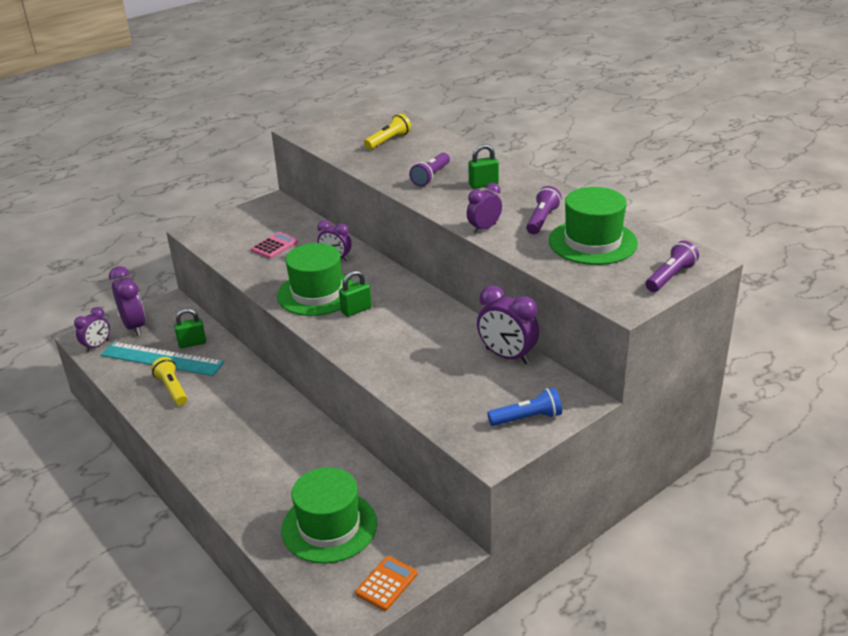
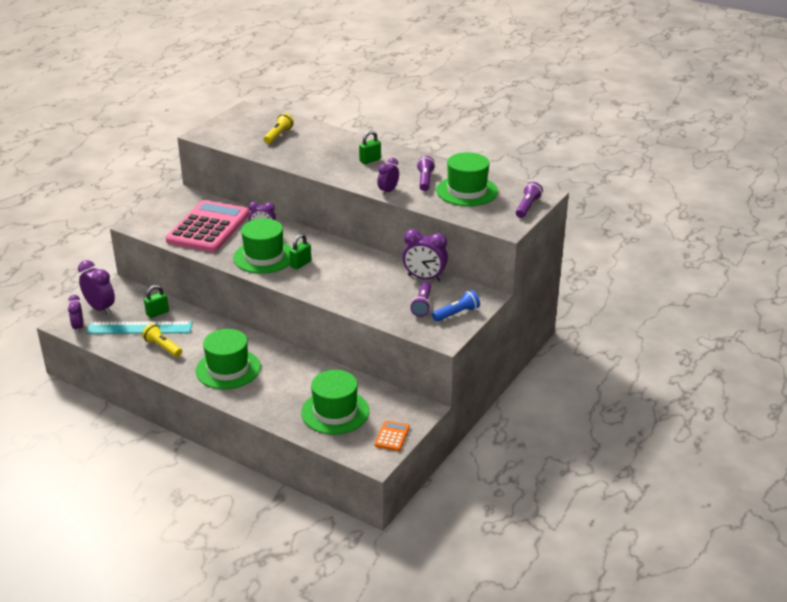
camera: 20 degrees left, 0 degrees up
purple clock [74,307,110,352] -> purple clock turned 150 degrees clockwise [68,295,83,333]
pink calculator [251,232,298,259] -> pink calculator [166,200,250,252], size x2.49
purple flashlight [409,153,450,186] -> purple flashlight moved to [410,282,431,317]
none -> green hat [195,329,261,389]

